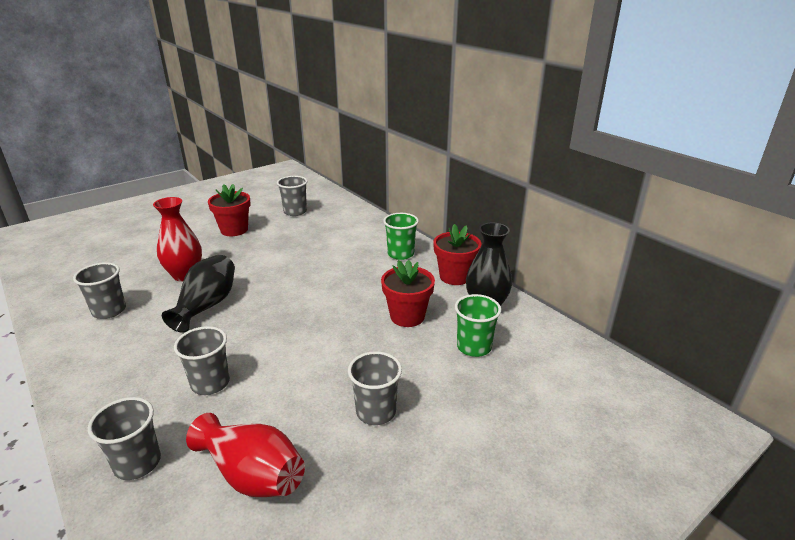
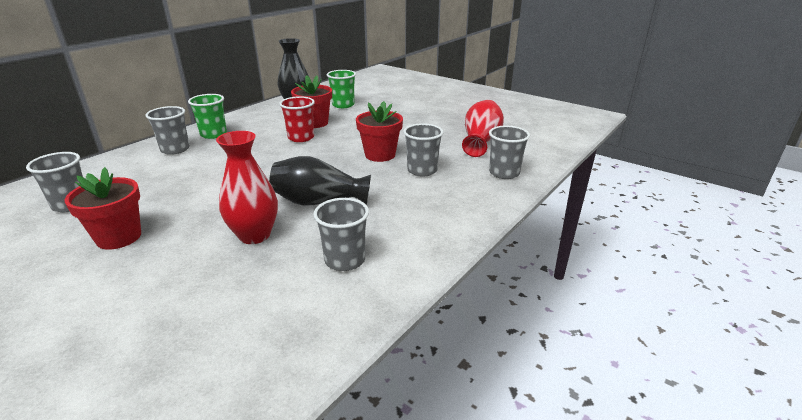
camera: 105 degrees left, 0 degrees up
grey cup [348,351,402,425] -> grey cup moved to [145,106,190,155]
red flower pot [433,224,482,285] -> red flower pot moved to [356,101,403,162]
none -> red cup [279,96,315,142]

